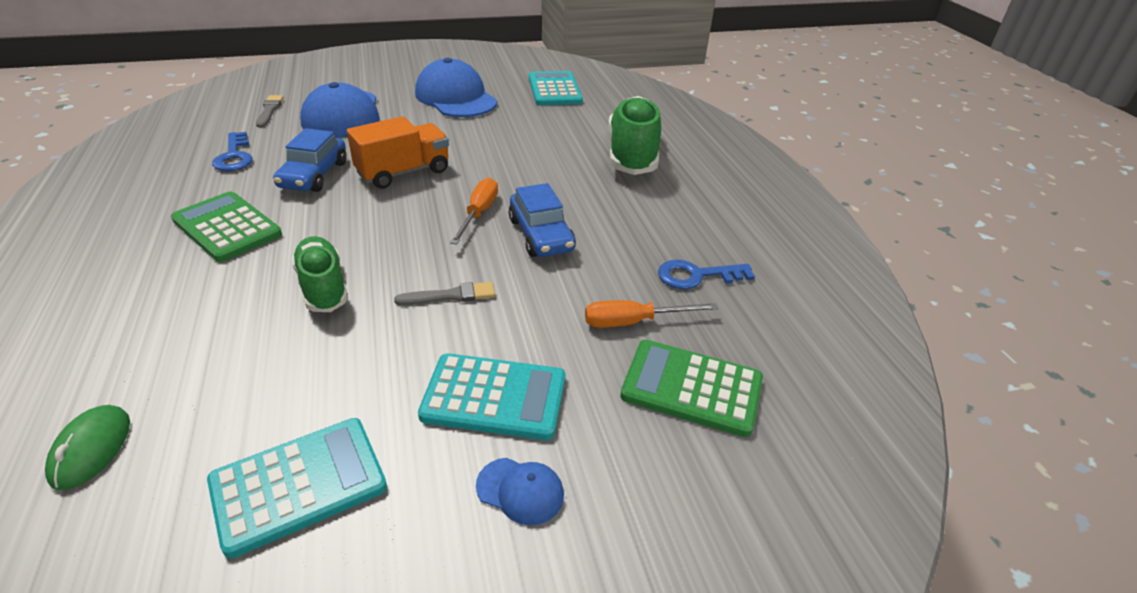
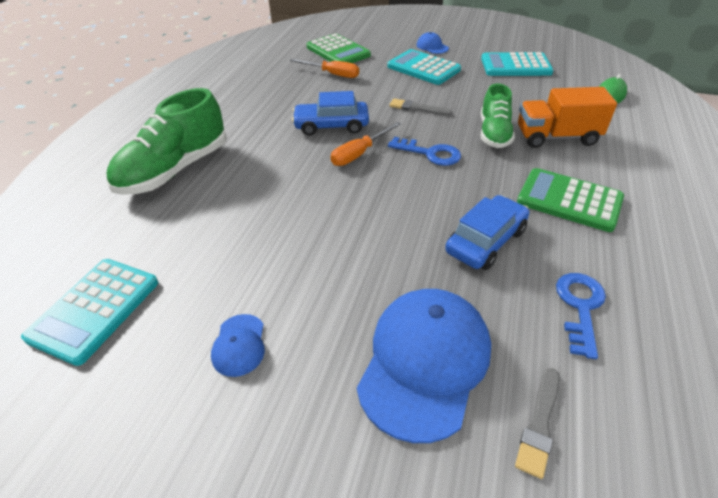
camera: 145 degrees left, 5 degrees up
green calculator [171,191,282,262] -> green calculator turned 135 degrees clockwise [517,168,624,232]
orange truck [347,116,449,189] -> orange truck moved to [518,87,617,148]
blue cap [415,58,497,117] -> blue cap [211,314,265,377], size x0.45
blue car [509,183,576,257] -> blue car turned 105 degrees counterclockwise [292,91,369,136]
blue key [658,260,755,289] -> blue key moved to [388,137,461,166]

